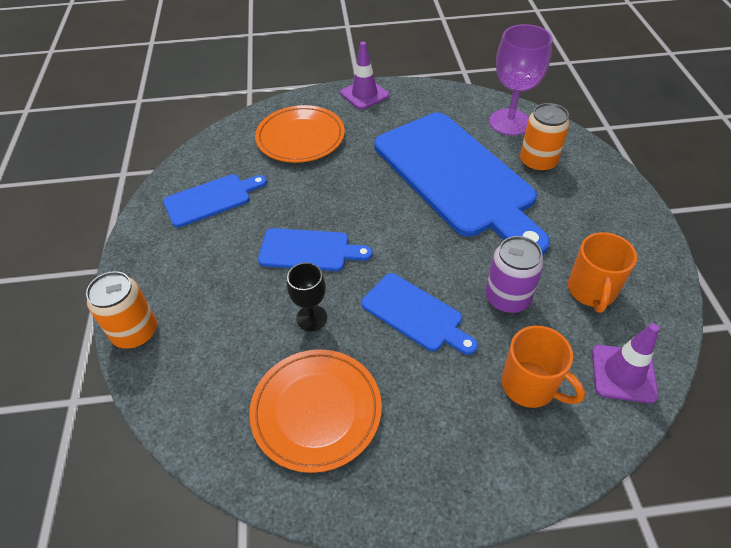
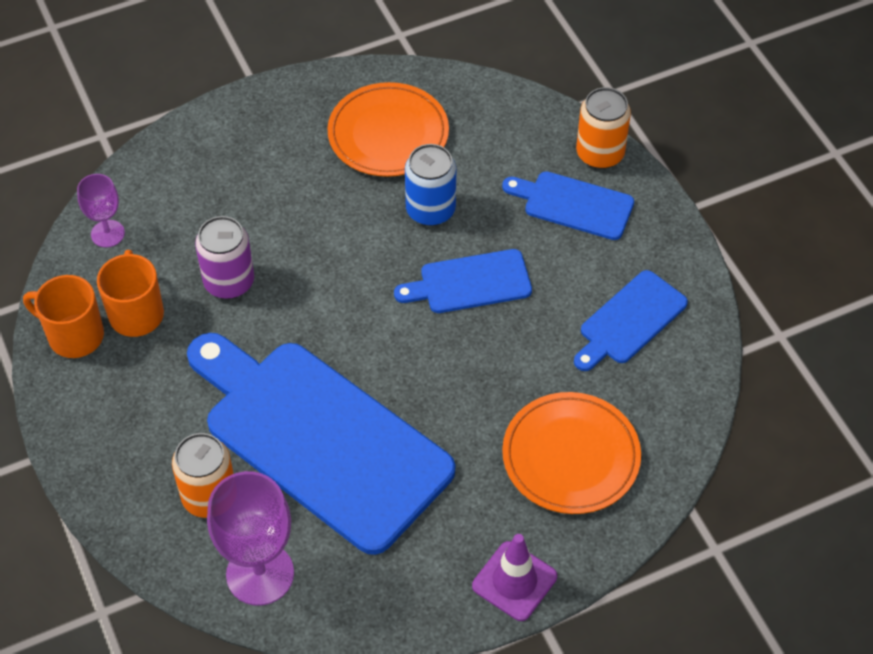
camera: 160 degrees right, 5 degrees up
black goblet [287,263,327,331] -> blue can [405,144,456,226]
blue cutting board [361,273,478,355] -> blue cutting board moved to [502,171,634,240]
orange mug [501,326,585,408] -> orange mug moved to [23,275,104,358]
purple traffic cone [592,323,659,403] -> purple goblet [77,174,125,247]

